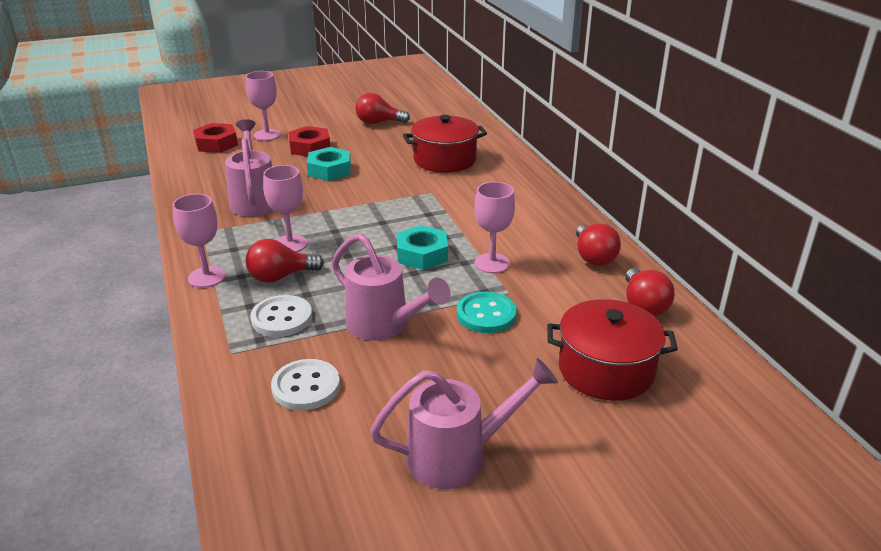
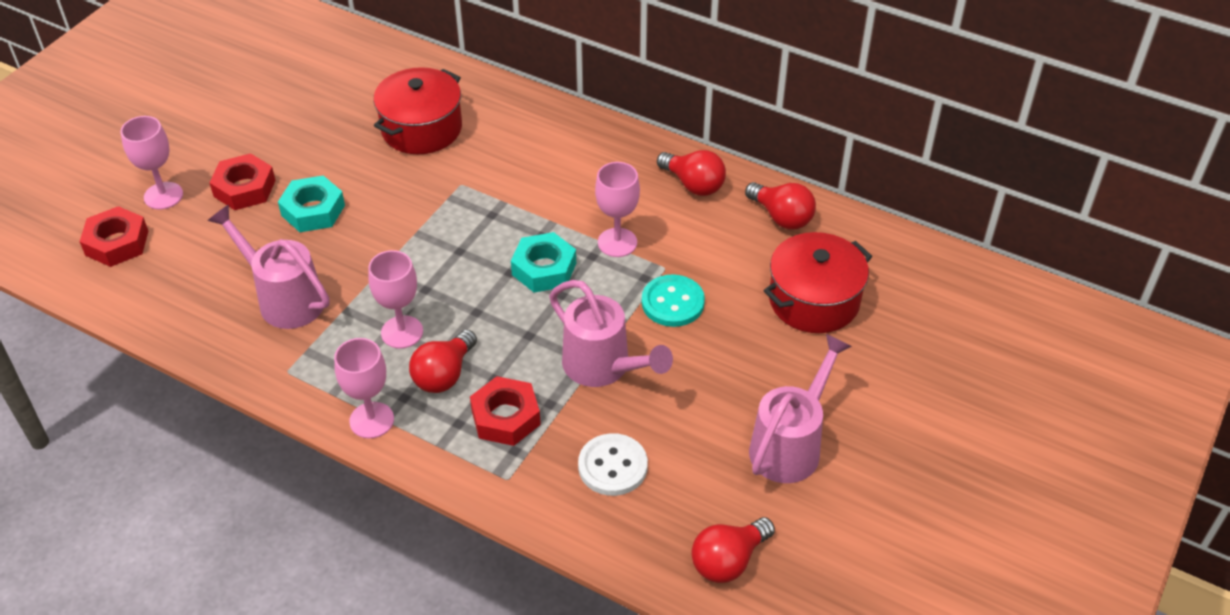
camera: 40 degrees left, 15 degrees up
white button [250,295,312,337] -> red nut [470,376,541,446]
pink watering can [332,233,450,341] -> pink watering can turned 45 degrees clockwise [549,280,673,387]
red light bulb [355,93,410,124] -> red light bulb moved to [692,517,775,583]

